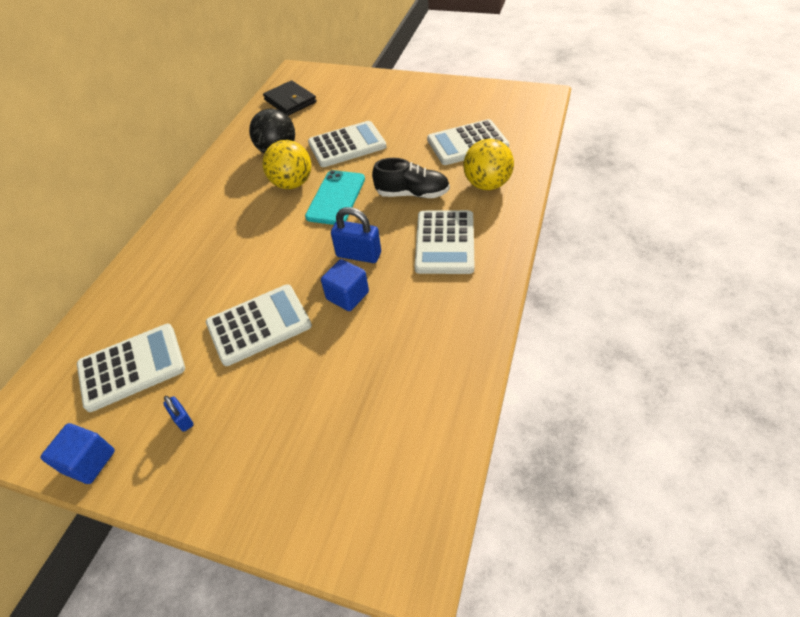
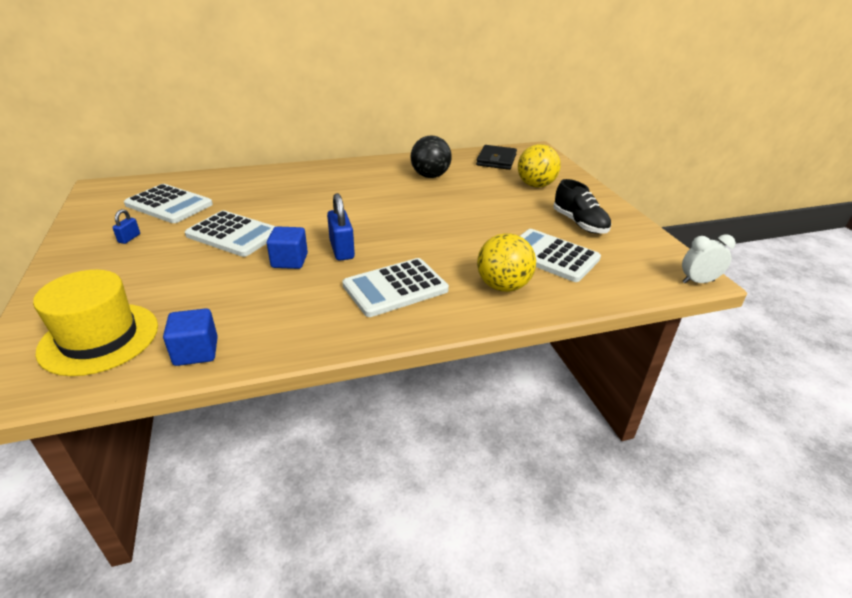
camera: 50 degrees right, 15 degrees down
blue cube [40,423,115,484] -> blue cube moved to [163,308,218,366]
yellow ball [262,140,311,189] -> yellow ball moved to [518,144,561,187]
turquoise phone [305,170,365,225] -> none
white calculator [308,121,387,167] -> none
black shoe [372,158,450,198] -> black shoe moved to [553,179,611,234]
none -> yellow hat [33,270,158,376]
none -> white clock [682,234,736,283]

